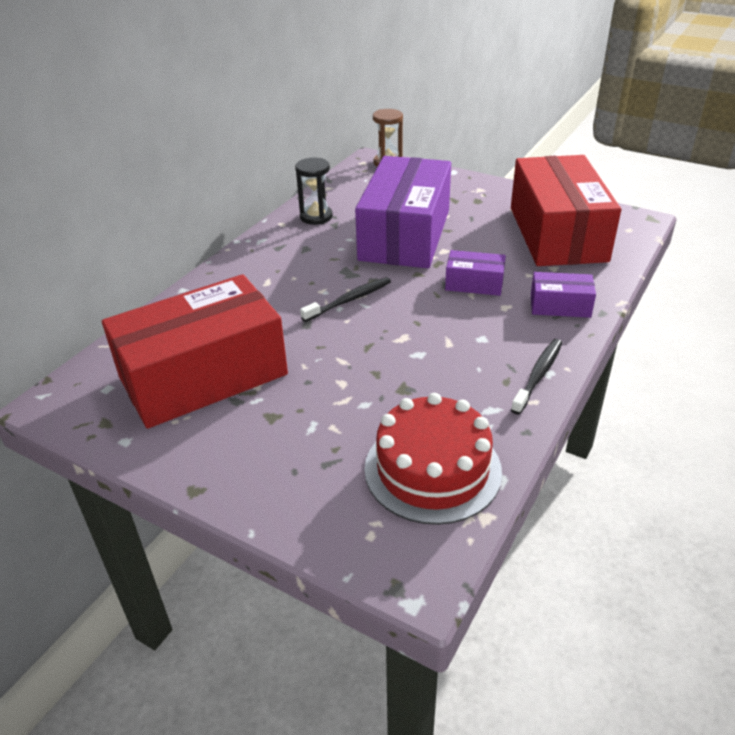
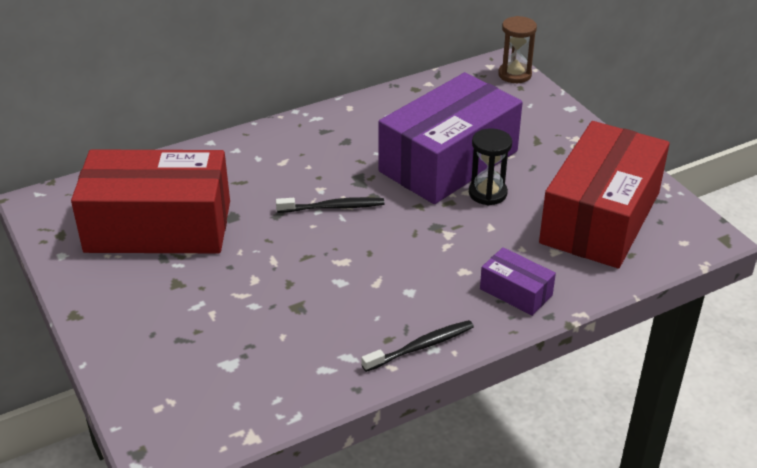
camera: 30 degrees right, 0 degrees up
black hourglass [295,158,333,225] -> black hourglass moved to [469,128,512,205]
red cake [364,393,502,525] -> none
purple box [445,250,506,296] -> none

